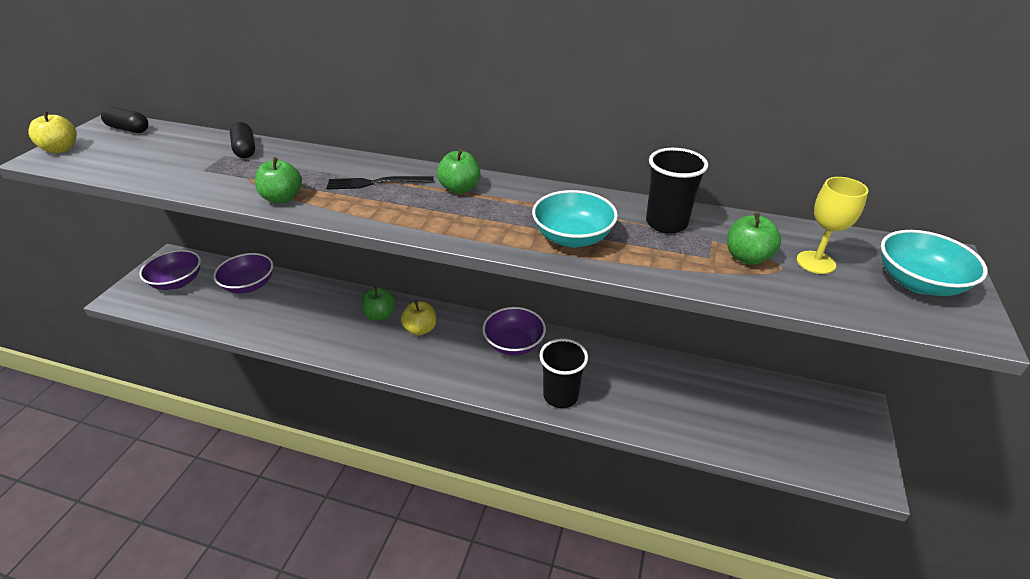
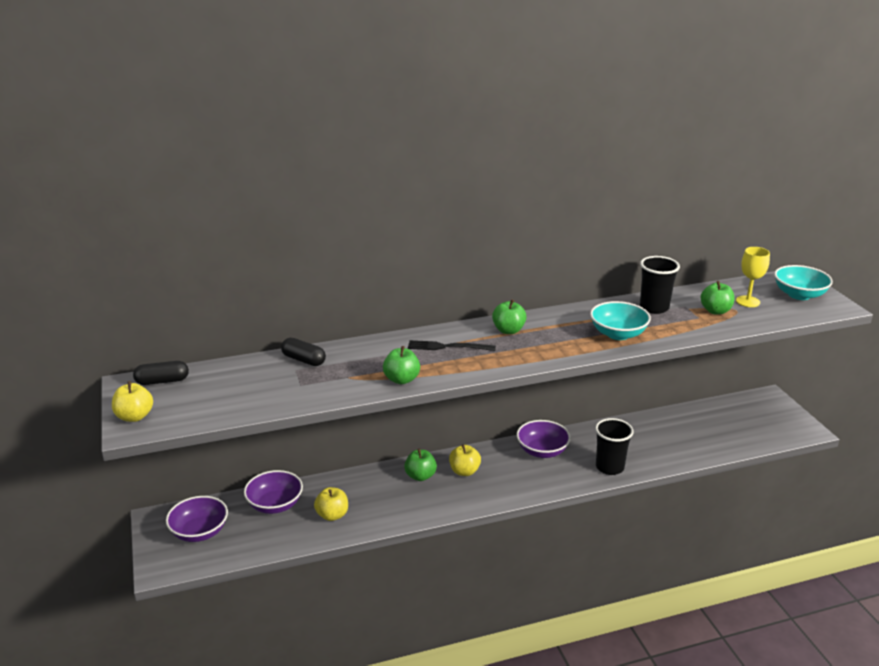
camera: 35 degrees left, 10 degrees down
black fork [326,176,434,190] -> black fork turned 45 degrees clockwise [408,340,496,351]
none -> yellow apple [314,487,348,521]

